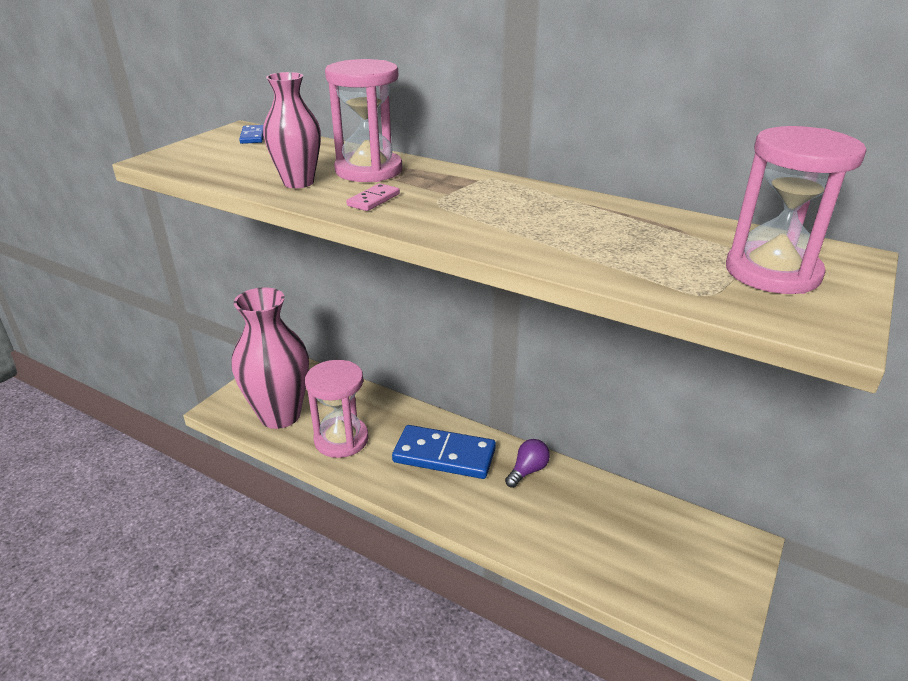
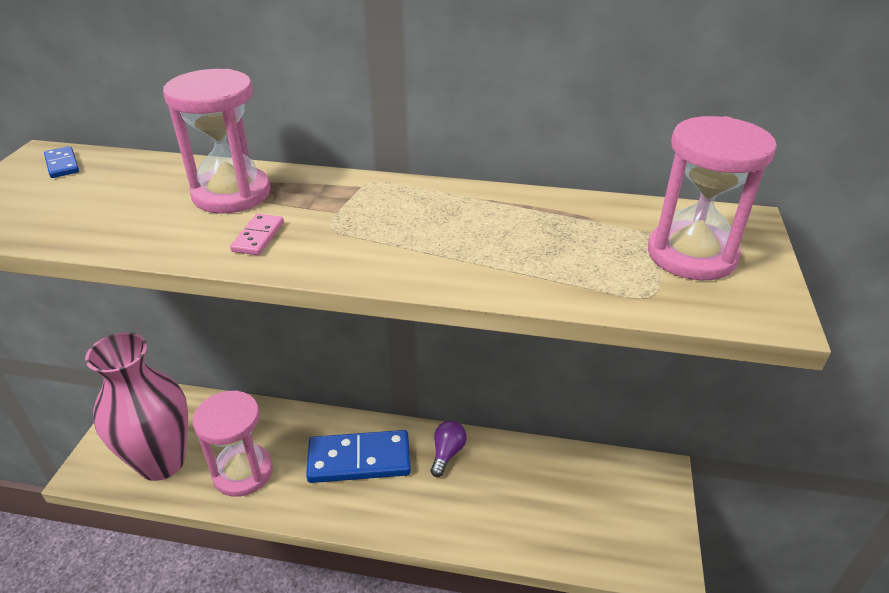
camera: 20 degrees left, 5 degrees up
pink vase [263,72,321,188] -> none

